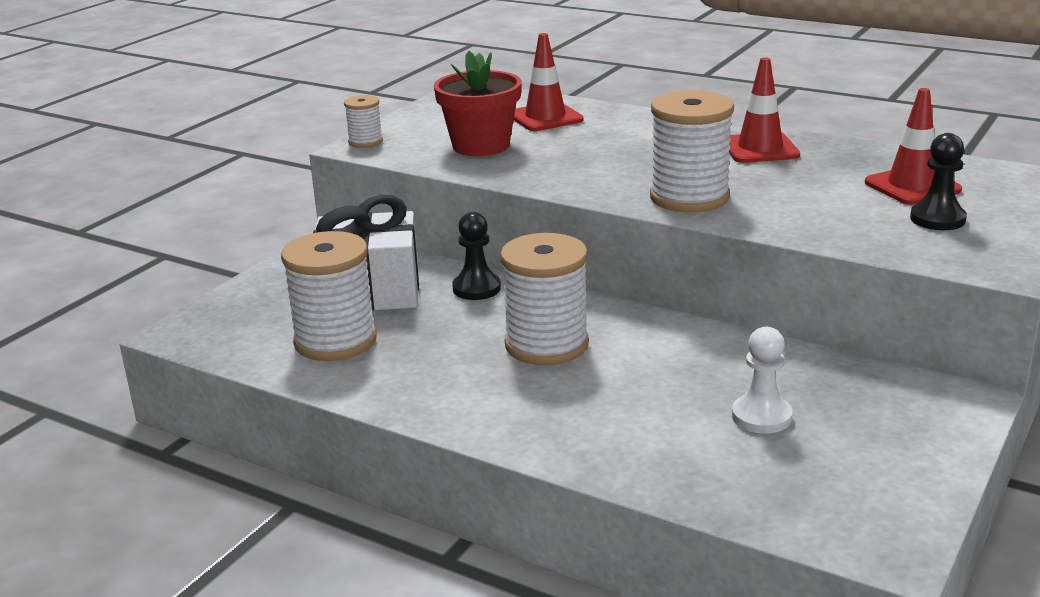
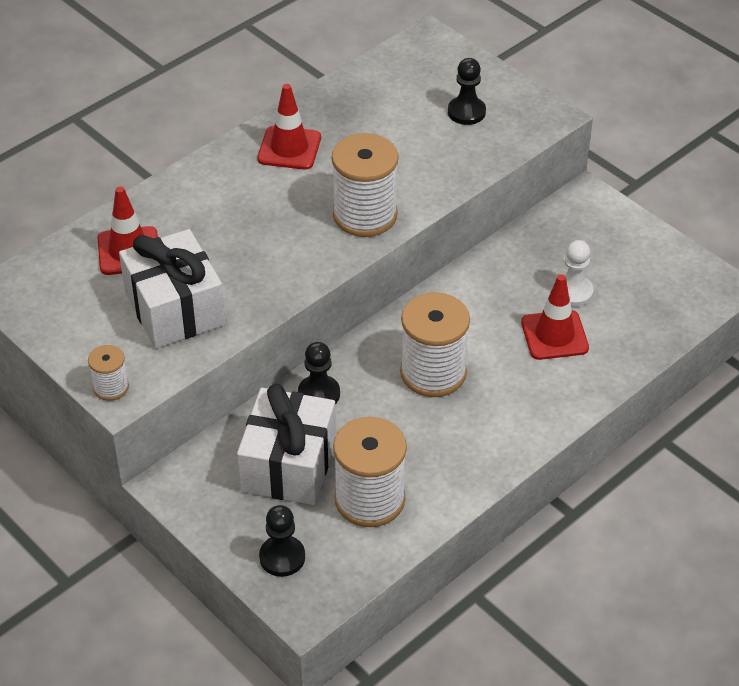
camera: 75 degrees left, 20 degrees up
red flower pot [434,51,522,156] -> white gift [119,229,226,348]
red traffic cone [865,88,962,205] -> red traffic cone moved to [521,274,589,360]
none -> black pawn [259,505,305,577]

